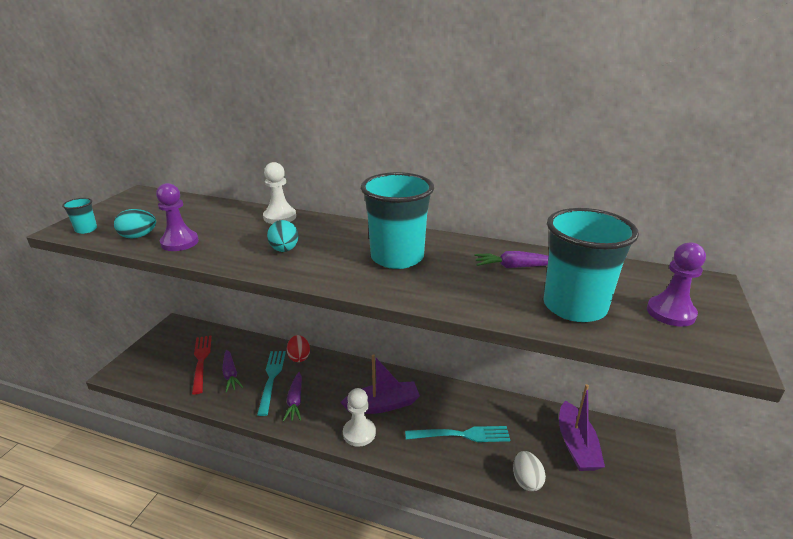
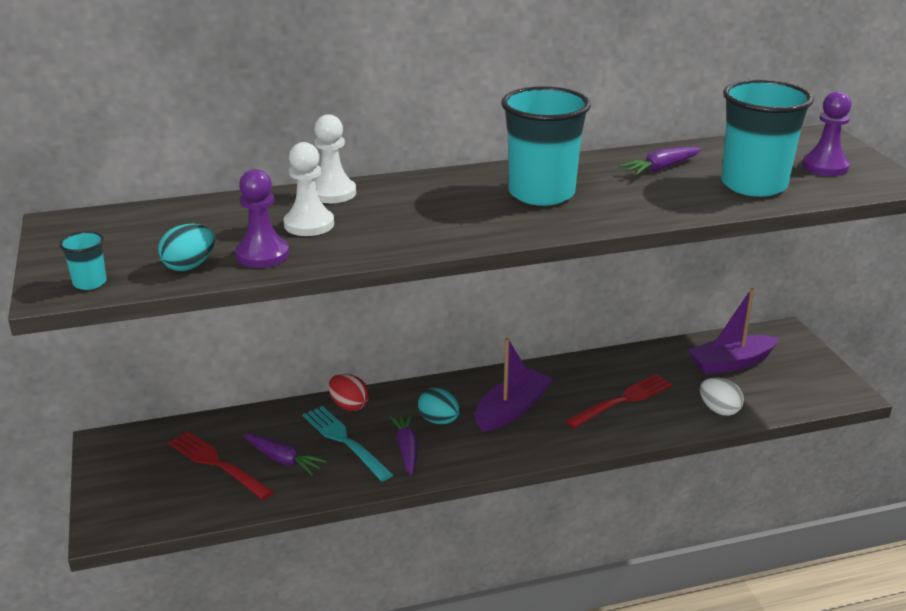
camera: 35 degrees left, 0 degrees up
turquoise egg [267,220,298,252] -> turquoise egg moved to [418,388,460,424]
purple carrot [283,372,302,422] -> purple carrot turned 150 degrees counterclockwise [389,413,418,476]
white pawn [343,388,376,447] -> white pawn moved to [284,142,334,236]
turquoise fork [405,426,510,442] -> red fork [565,374,672,428]
purple boat [559,384,605,471] -> purple boat turned 105 degrees clockwise [688,288,779,375]

